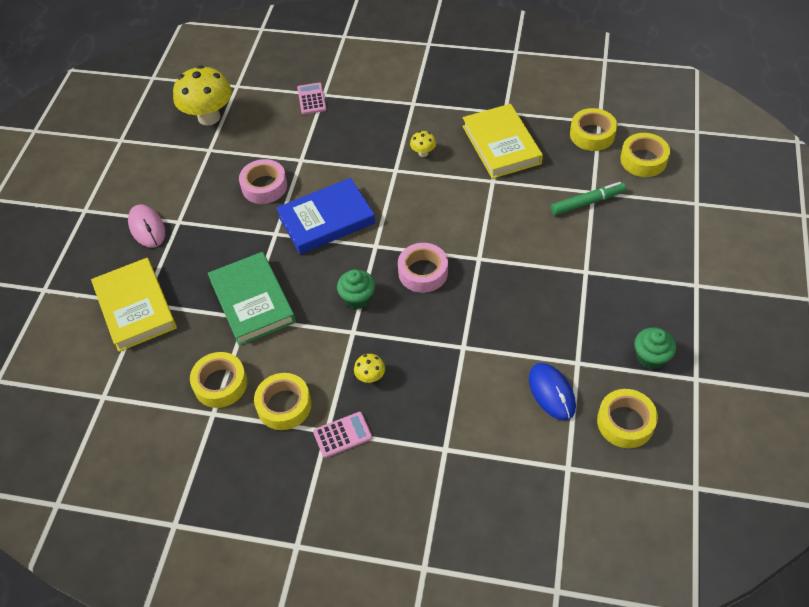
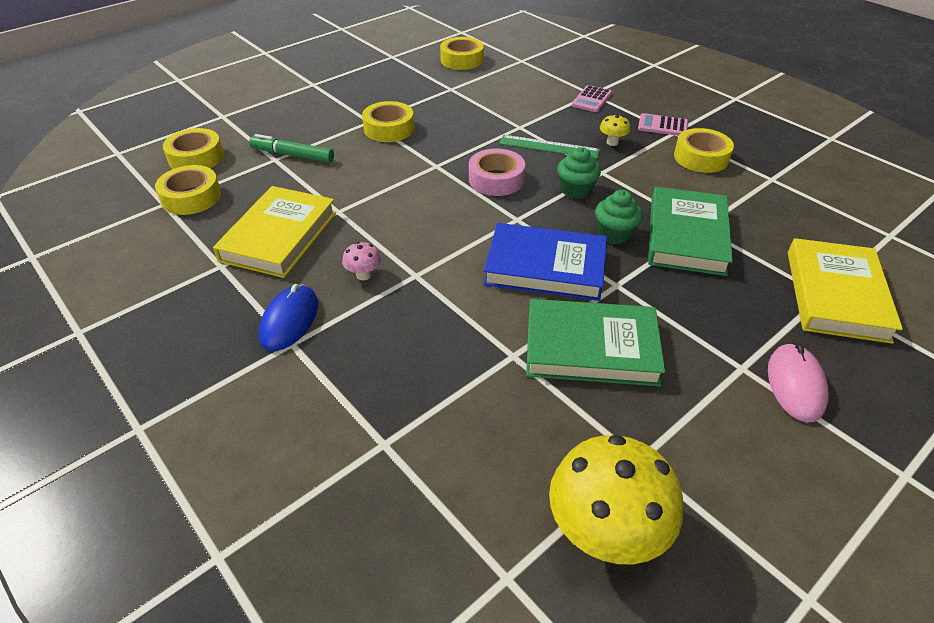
camera: 145 degrees left, 10 degrees down
yellow tape [190,352,247,408] -> yellow tape moved to [362,101,414,142]
pink tape [239,159,287,204] -> green book [526,299,665,386]
pink calculator [297,82,327,115] -> pink calculator moved to [571,85,612,112]
yellow mushroom [410,131,436,157] -> pink mushroom [342,242,381,280]
blue mouse [529,363,576,421] -> blue mouse moved to [259,284,318,351]
green cupcake [634,327,676,369] -> green cupcake moved to [595,190,643,245]
none -> green ruler [499,135,600,159]

